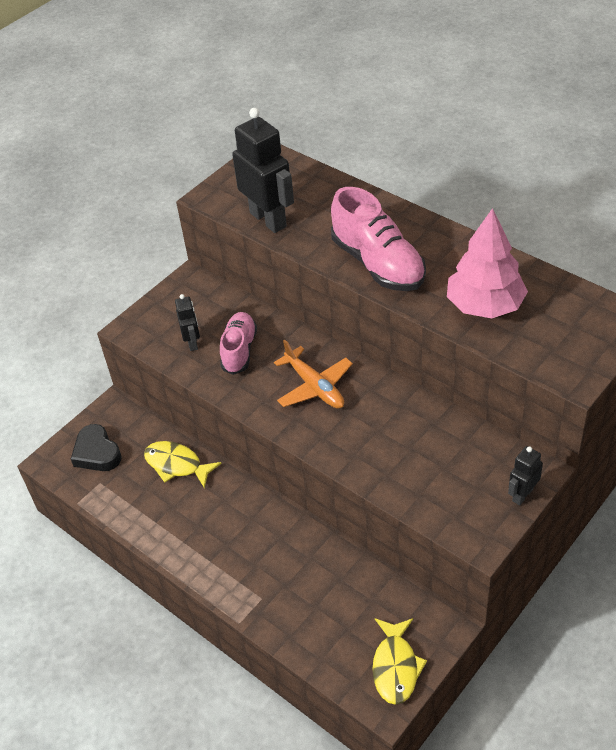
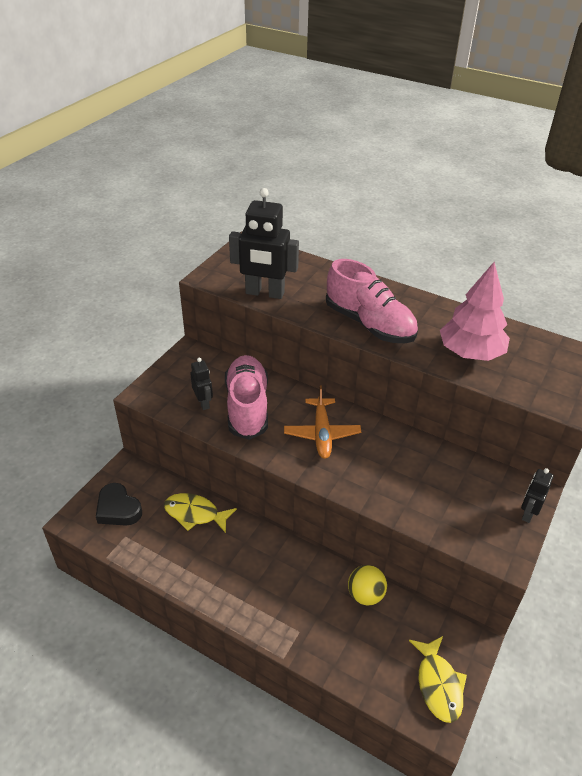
camera: 15 degrees left, 5 degrees down
pink shoe [220,312,257,375] -> pink shoe [225,355,268,440], size x1.55
black robot [232,108,294,233] -> black robot turned 150 degrees clockwise [229,188,299,299]
orange plane [274,339,353,409] -> orange plane turned 45 degrees clockwise [284,385,361,459]
none -> yellow ball [348,565,387,606]

